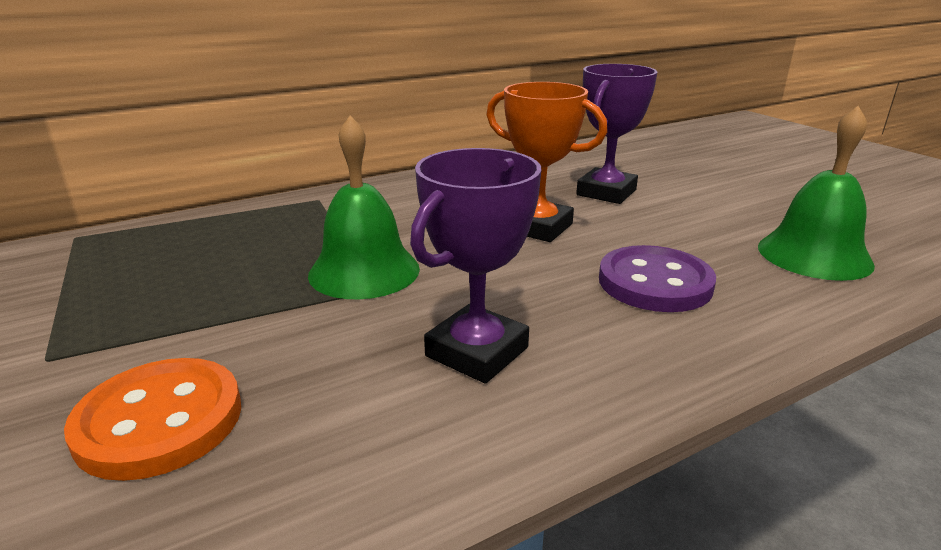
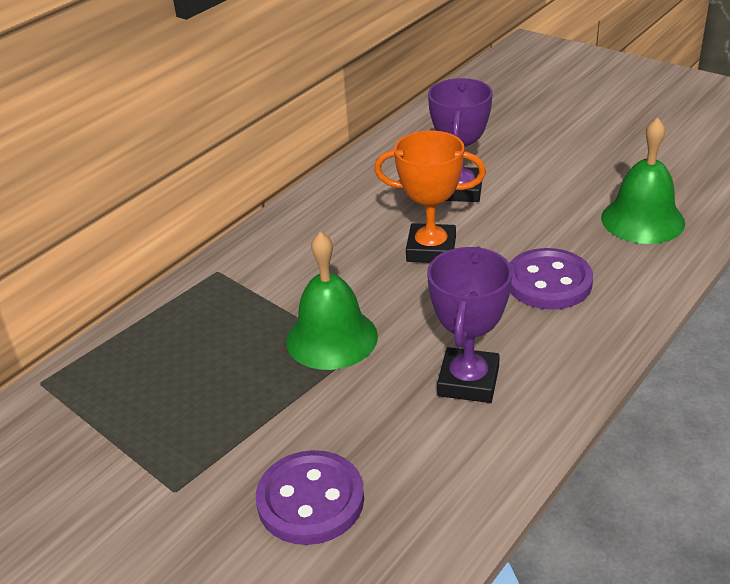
camera: 20 degrees left, 10 degrees up
orange button [64,358,241,481] -> purple button [256,450,364,545]

